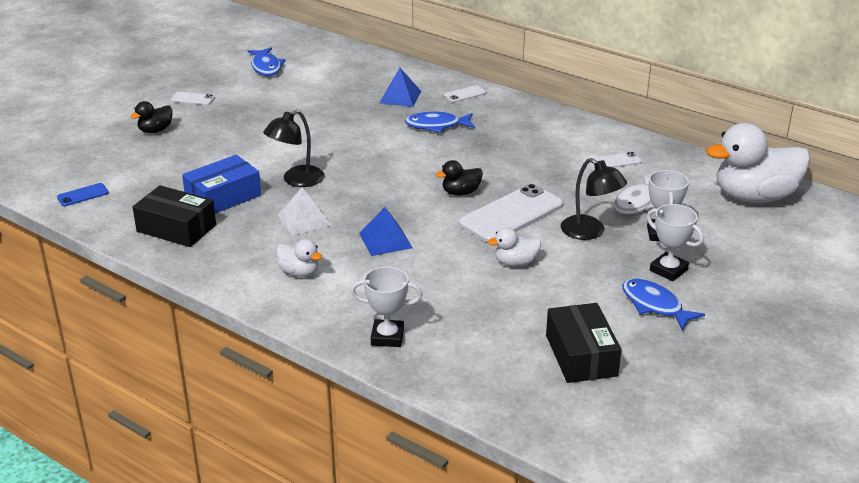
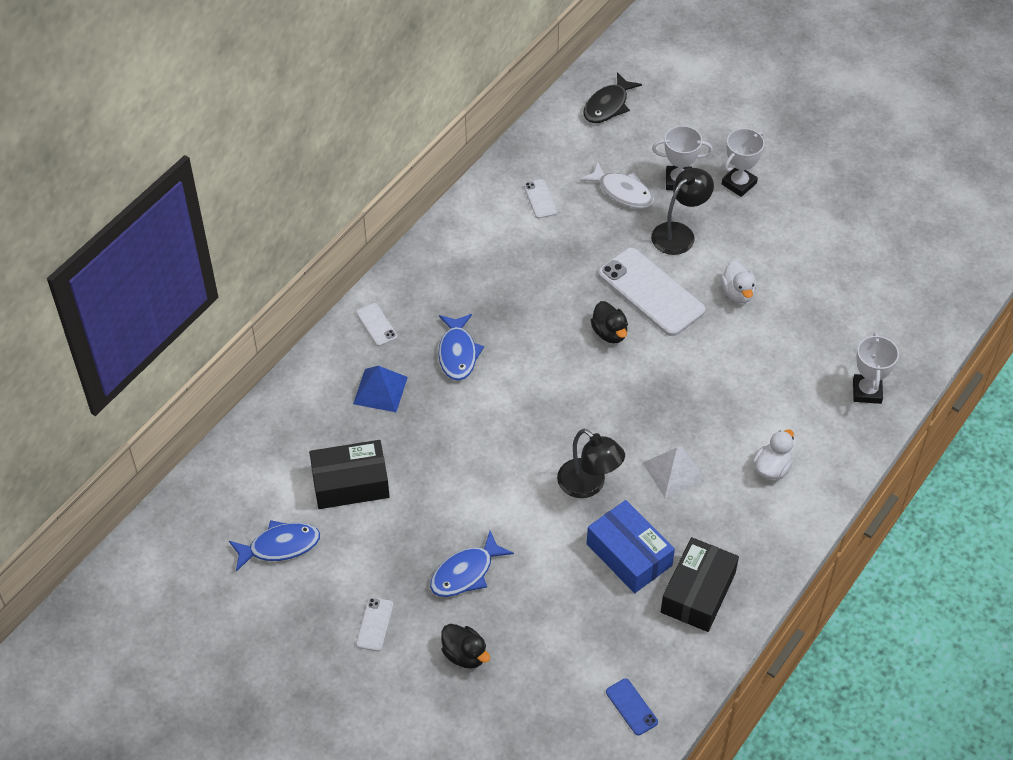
camera: 90 degrees left, 20 degrees up
blue pyramid [359,207,413,256] -> none
black box [546,303,621,383] -> black box moved to [309,440,390,509]
blue fish [622,279,705,330] -> blue fish moved to [430,531,514,597]
white duck [706,123,810,203] -> black fish [583,72,642,123]

